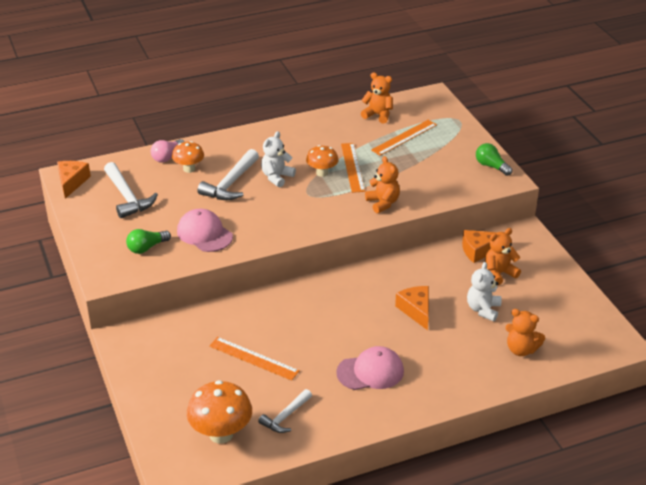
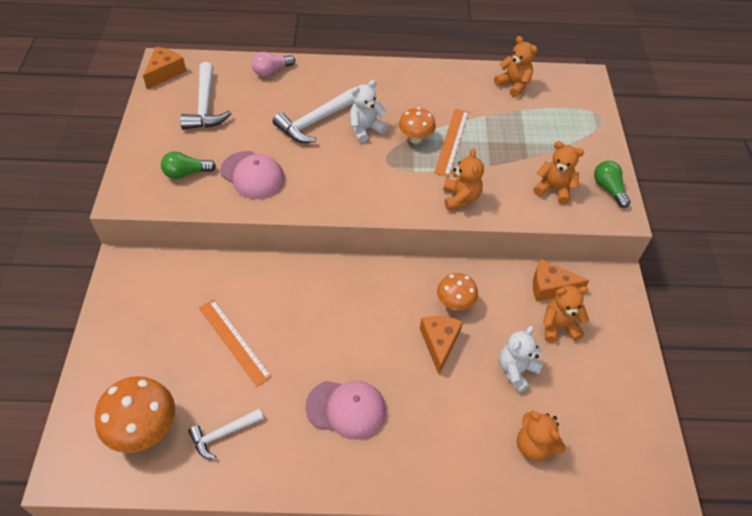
camera: 20 degrees right, 15 degrees up
orange mushroom [172,141,204,173] -> orange mushroom moved to [437,273,478,310]
pink cap [177,209,233,252] -> pink cap turned 150 degrees clockwise [220,151,285,199]
orange ruler [371,120,437,156] -> none
none -> orange teddy bear [534,141,584,205]

